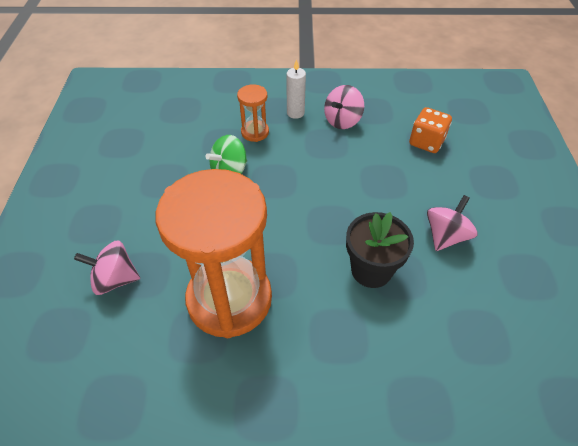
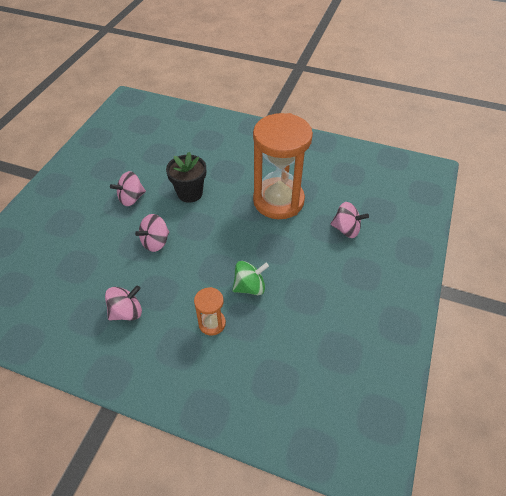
camera: 160 degrees left, 0 degrees up
white candle [287,59,306,119] -> none
orange dice [409,107,452,153] -> none
none -> pink spinning top [135,214,169,252]

